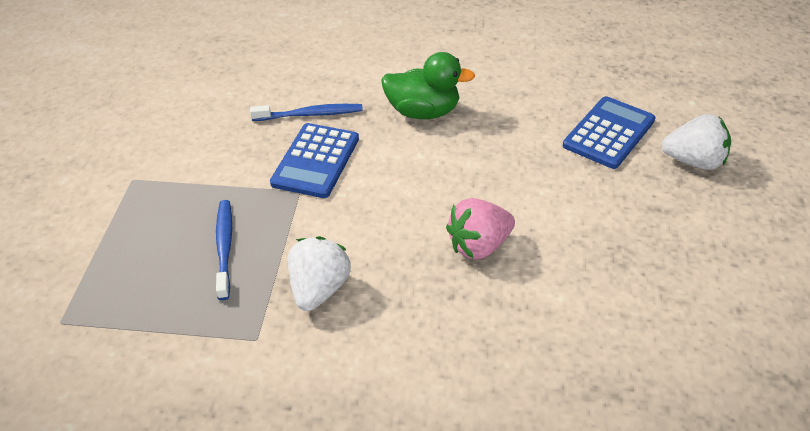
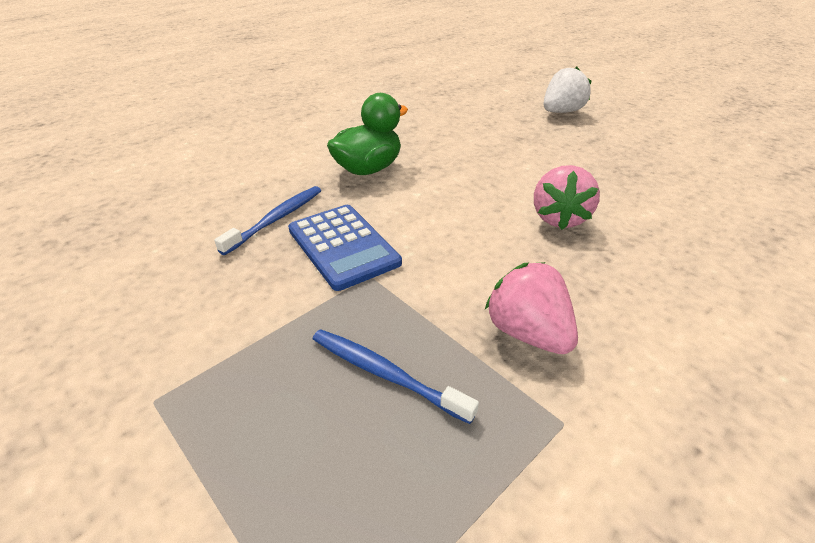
camera: 50 degrees left, 5 degrees down
white strawberry [288,236,351,311] -> pink strawberry [485,262,578,354]
blue calculator [563,96,656,169] -> none

